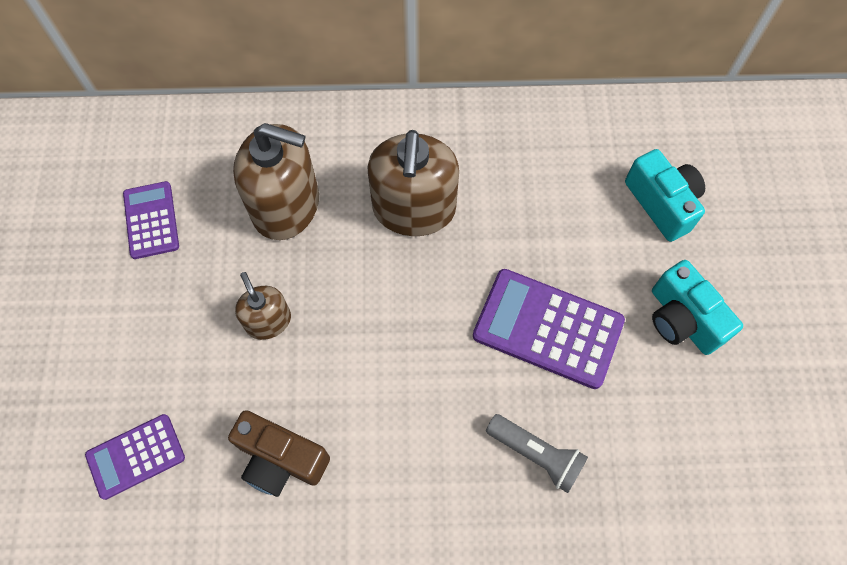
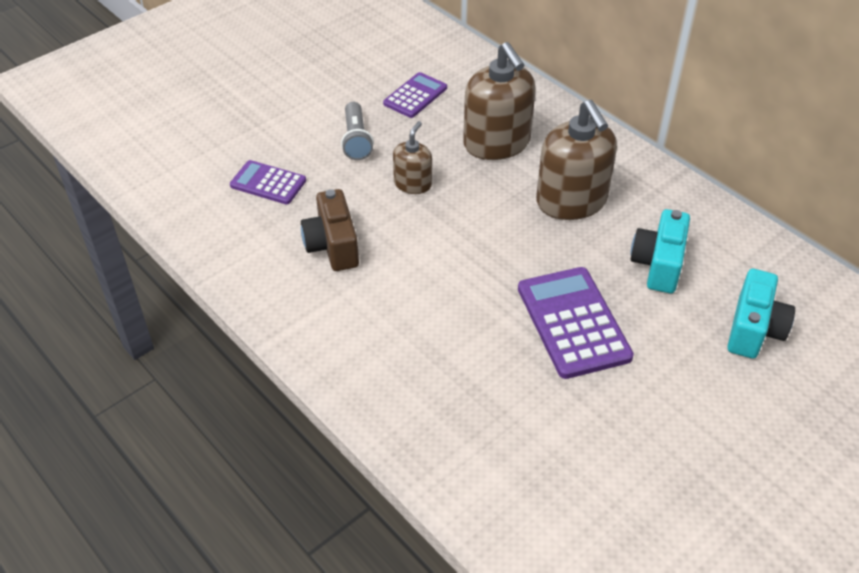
camera: 50 degrees right, 20 degrees down
brown soap dispenser [367,130,459,236] -> brown soap dispenser turned 75 degrees counterclockwise [536,100,617,220]
grey flashlight [486,414,588,493] -> grey flashlight moved to [341,102,374,160]
turquoise camera [652,260,743,355] -> turquoise camera moved to [630,209,690,293]

